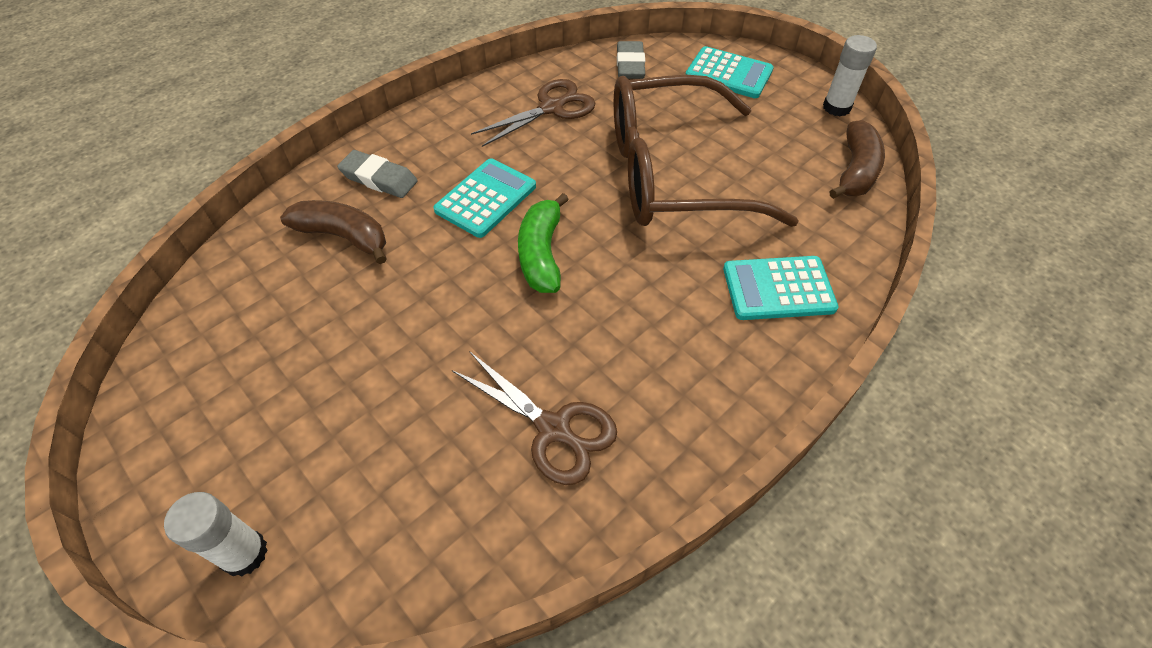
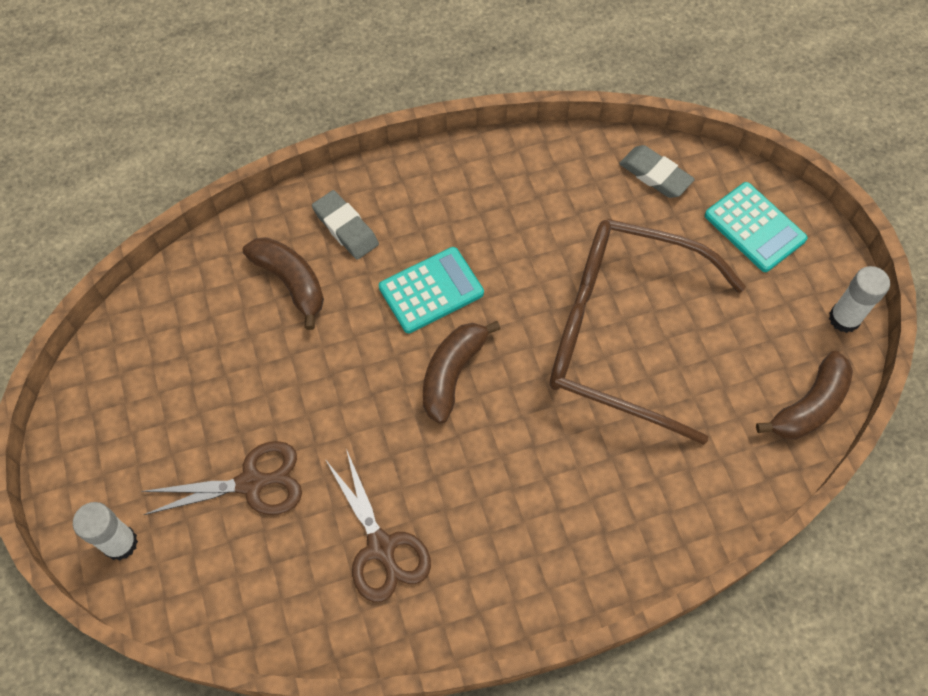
camera: 25 degrees right, 10 degrees up
brown scissors [471,79,595,147] -> brown scissors moved to [141,441,302,515]
green banana [518,193,569,293] -> brown banana [423,321,501,424]
grey eraser [617,41,645,79] -> grey eraser turned 75 degrees counterclockwise [619,145,695,198]
turquoise calculator [723,256,838,320] -> none

